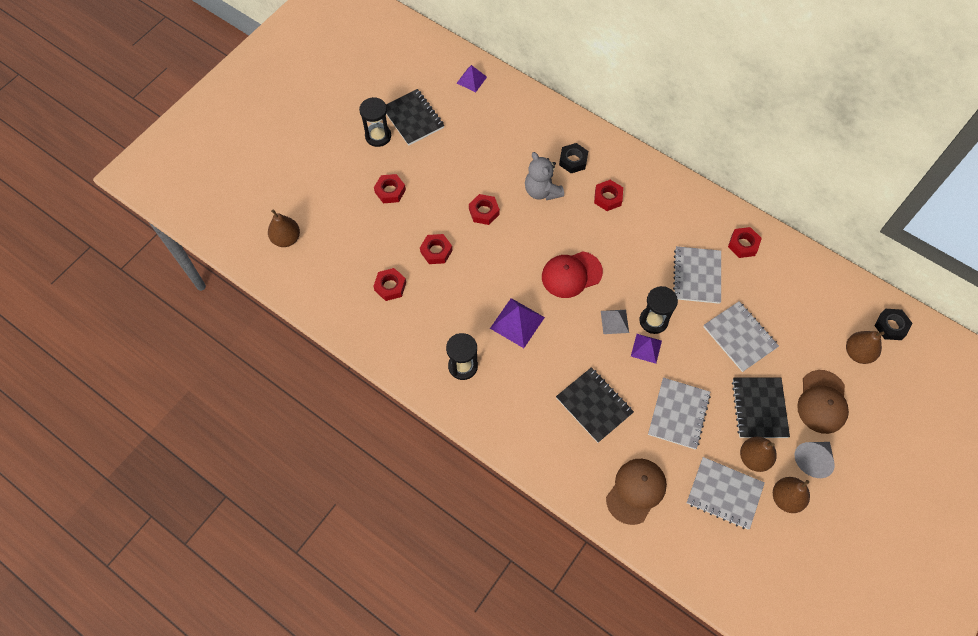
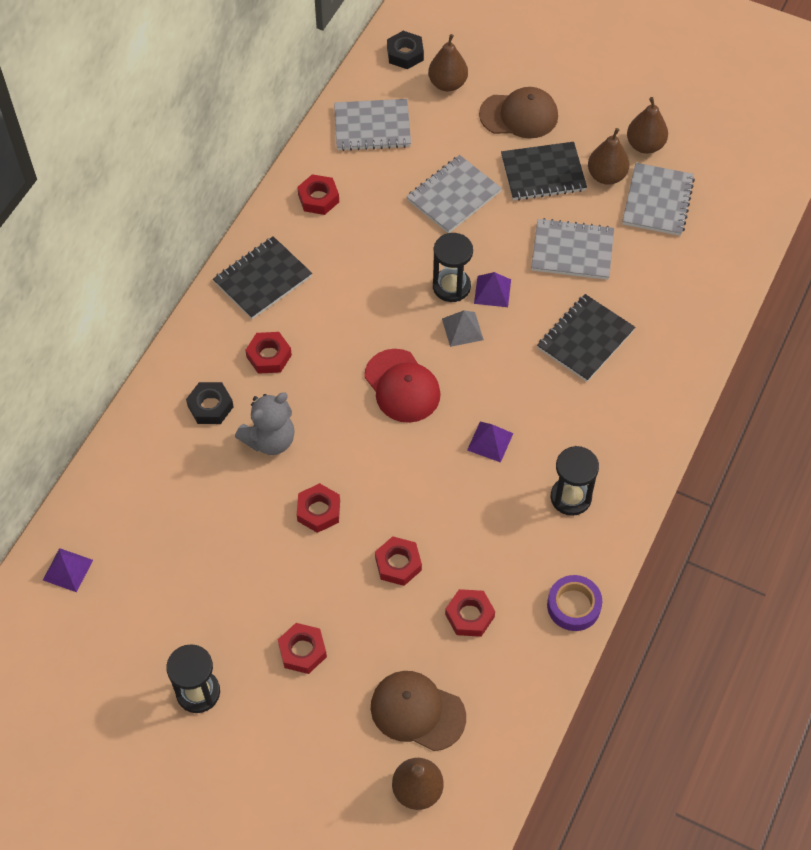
camera: 100 degrees left, 5 degrees down
black notebook [386,89,444,146] -> black notebook moved to [213,236,312,319]
purple pyramid [490,298,545,348] -> purple pyramid [467,422,513,463], size x0.64
brown cap [606,459,667,525] -> brown cap moved to [371,671,466,751]
grey notebook [673,246,721,304] -> grey notebook moved to [334,99,411,151]
grey cone [795,442,835,478] -> none
none -> purple tape [547,575,602,631]

